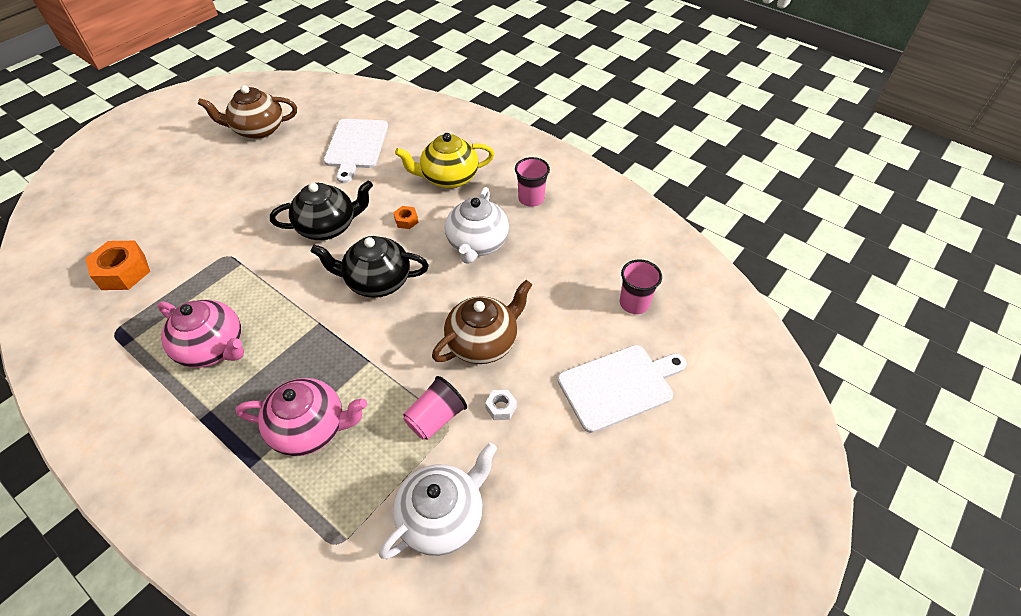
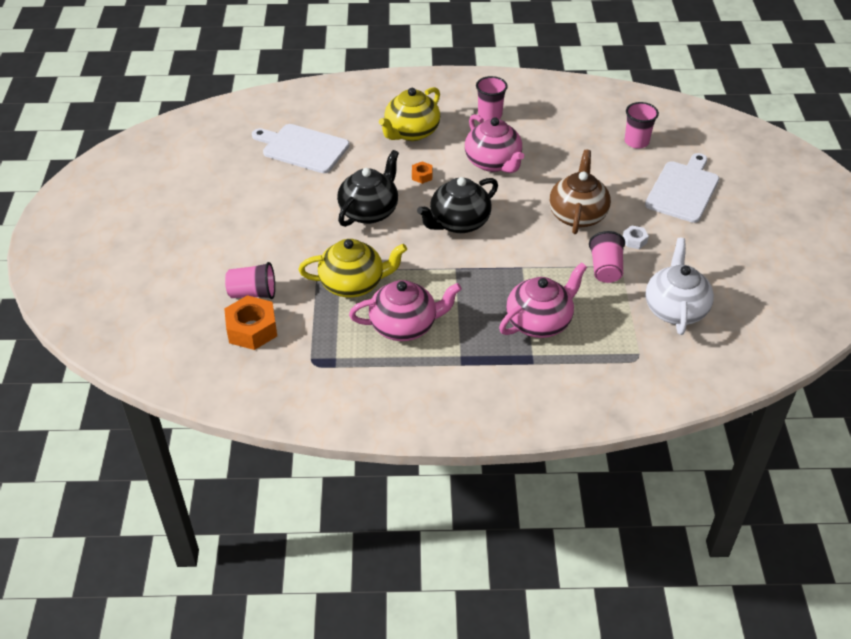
camera: 40 degrees left, 5 degrees down
brown teapot [198,85,297,139] -> none
white cutting board [324,119,388,183] -> white cutting board turned 150 degrees clockwise [252,124,350,173]
white teapot [445,187,509,264] -> pink teapot [465,114,524,173]
none -> pink cup [225,262,275,299]
none -> yellow teapot [299,239,407,298]

